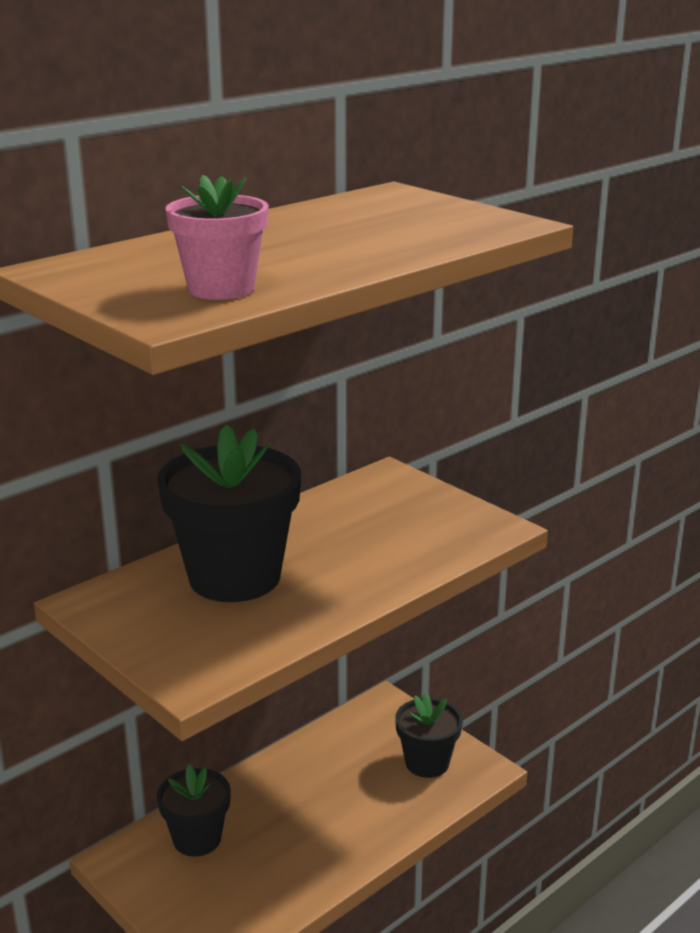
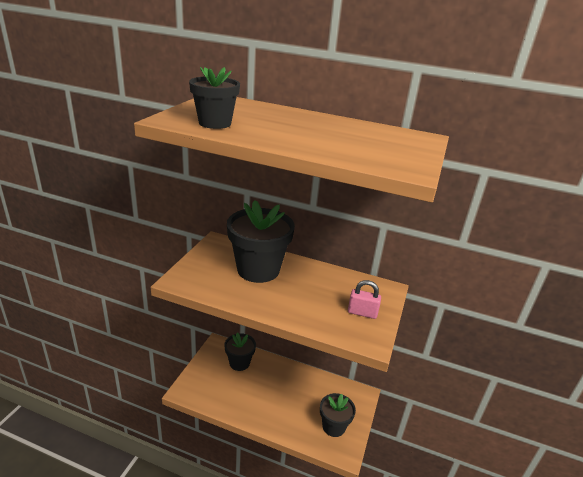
camera: 60 degrees right, 5 degrees up
pink flower pot [165,175,269,300] -> black flower pot [189,67,240,129]
none -> pink padlock [348,280,381,319]

